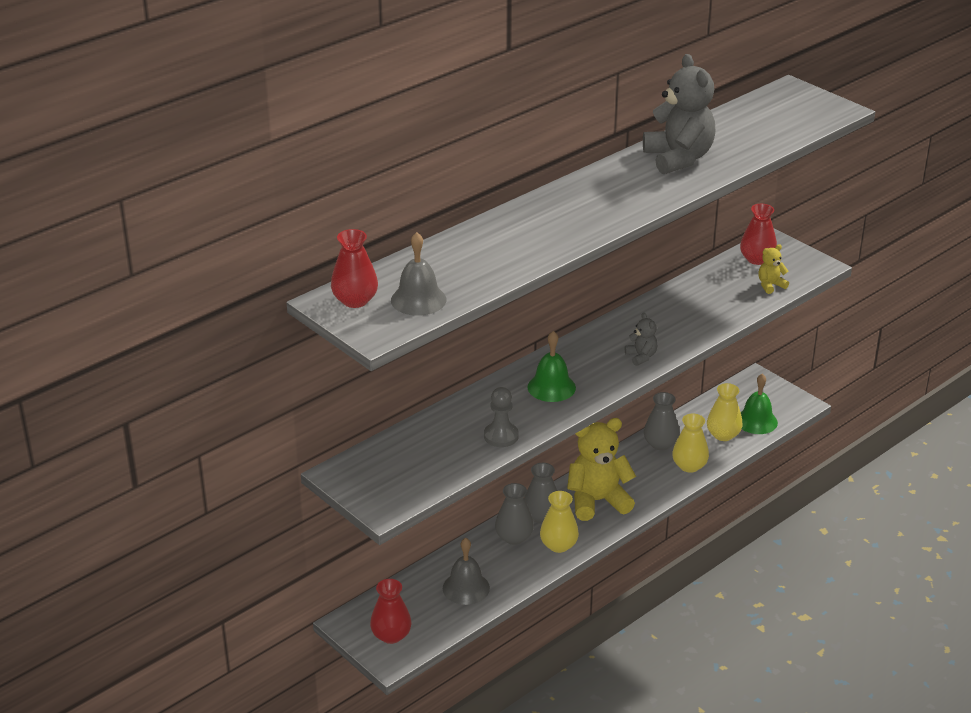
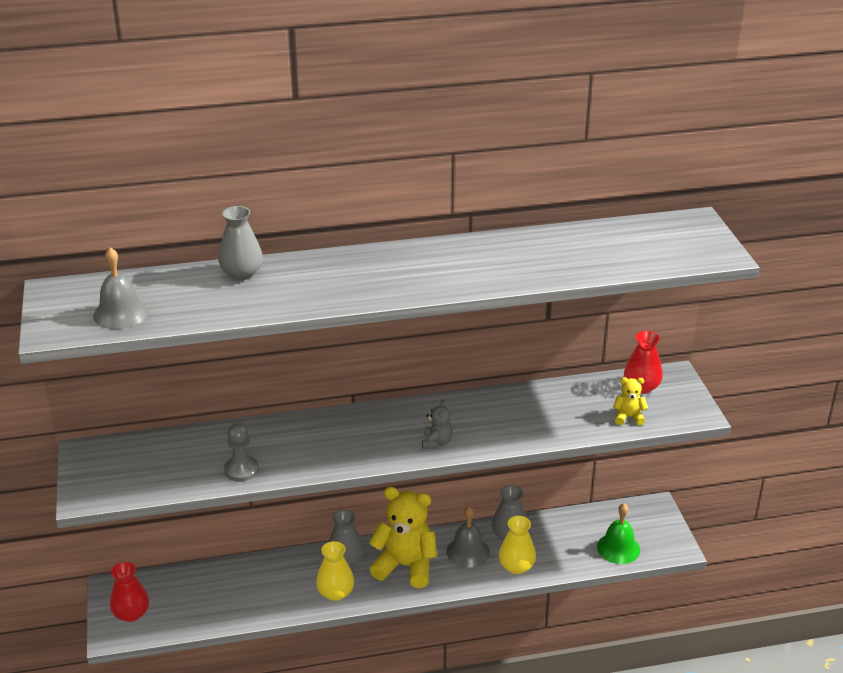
camera: 30 degrees right, 0 degrees up
red vase [331,229,378,308] -> none
grey bell [443,538,490,605] -> grey bell moved to [446,506,490,568]
grey vase [495,483,534,545] -> grey vase moved to [218,206,263,280]
green bell [527,331,576,402] -> none
grey teddy bear [643,54,715,174] -> none
yellow vase [707,383,743,441] -> none

